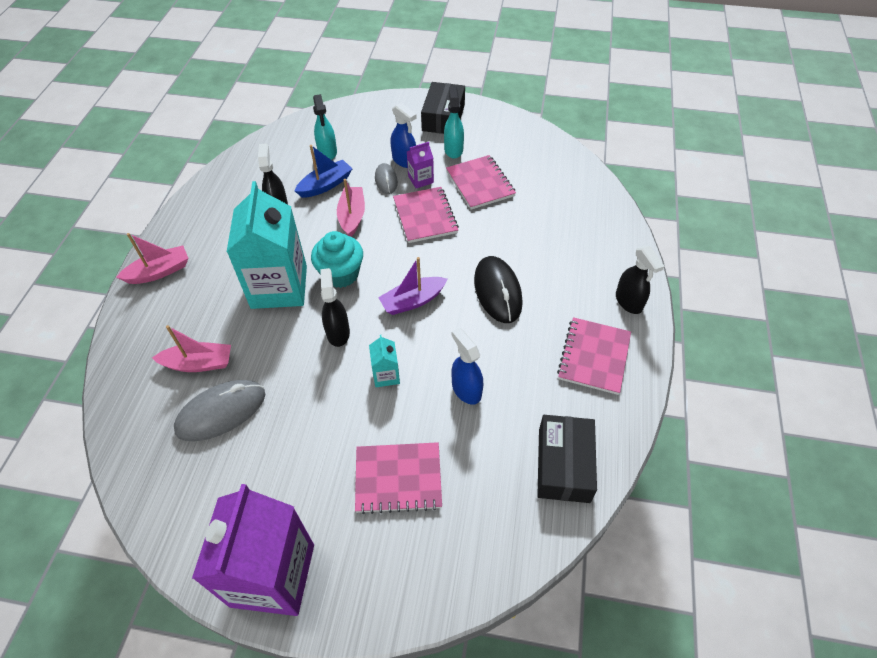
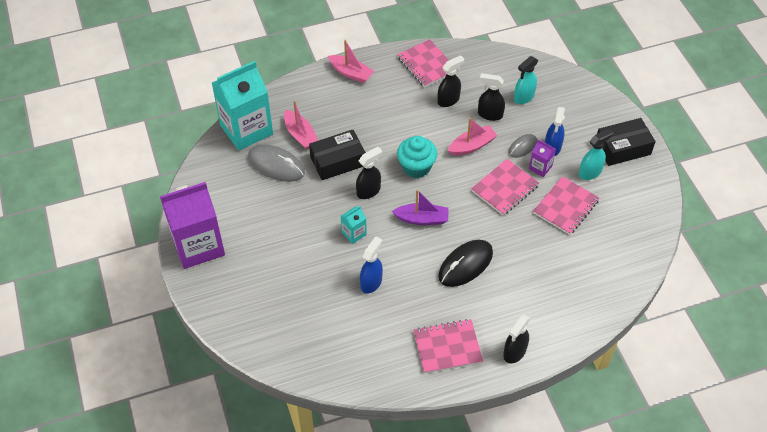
camera: 60 degrees right, 0 degrees up
turquoise carton [227,181,307,309] -> turquoise carton moved to [212,61,273,151]
blue boat [295,145,352,198] -> black spray bottle [478,73,505,121]
pink notebook [355,442,442,514] -> pink notebook moved to [397,39,457,87]
purple boat [378,257,447,315] -> purple boat turned 150 degrees clockwise [392,189,449,225]
black box [537,415,597,503] -> black box moved to [309,130,366,180]

